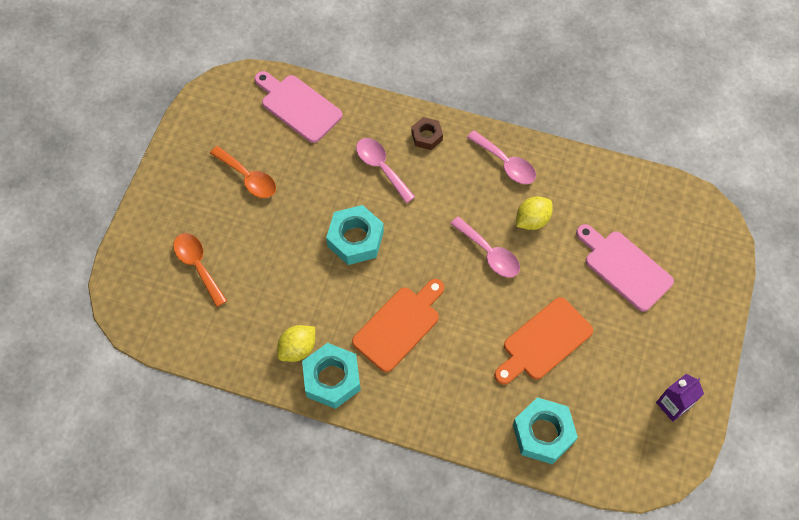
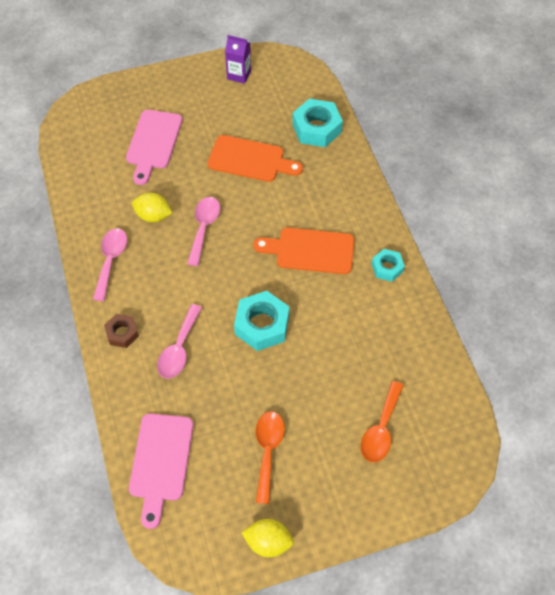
camera: 125 degrees left, 5 degrees down
yellow lemon [277,325,315,362] -> yellow lemon moved to [241,519,294,557]
turquoise nut [302,343,361,409] -> turquoise nut [372,249,405,282], size x0.59

